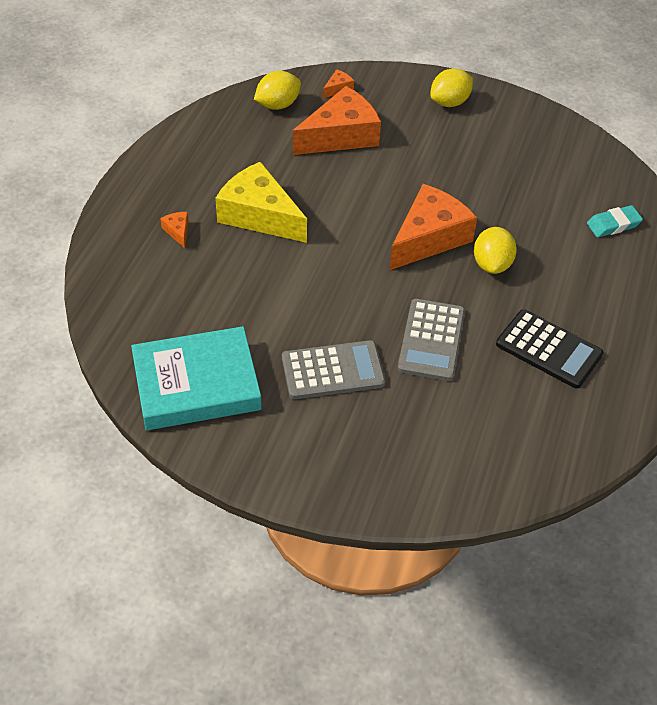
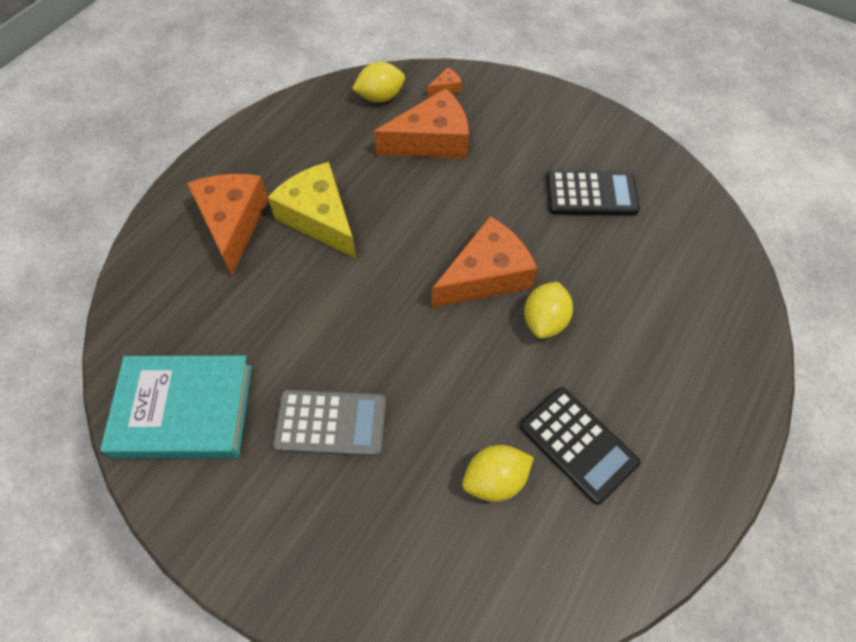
camera: 15 degrees right, 10 degrees up
orange cheese [160,212,189,248] -> orange cheese [187,174,268,275], size x2.48
grey calculator [398,299,465,381] -> none
yellow lemon [430,68,473,107] -> yellow lemon moved to [462,445,534,502]
turquoise eraser [587,205,643,237] -> none
none -> black calculator [546,171,640,216]

